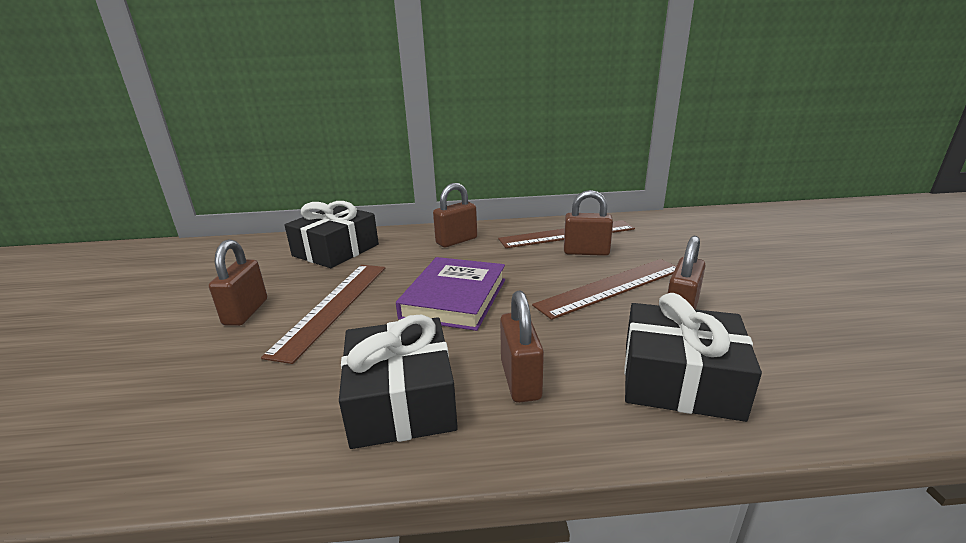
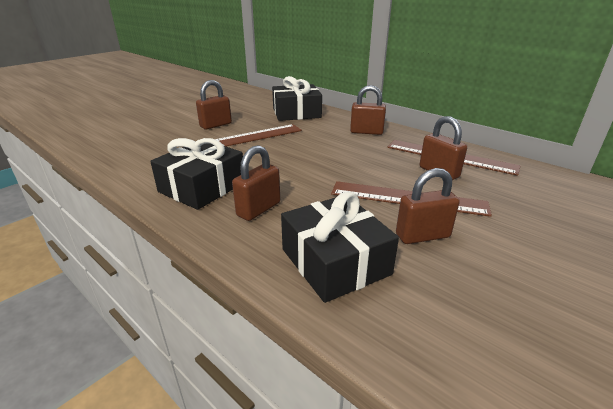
camera: 45 degrees right, 5 degrees up
purple book [396,257,505,331] -> none

